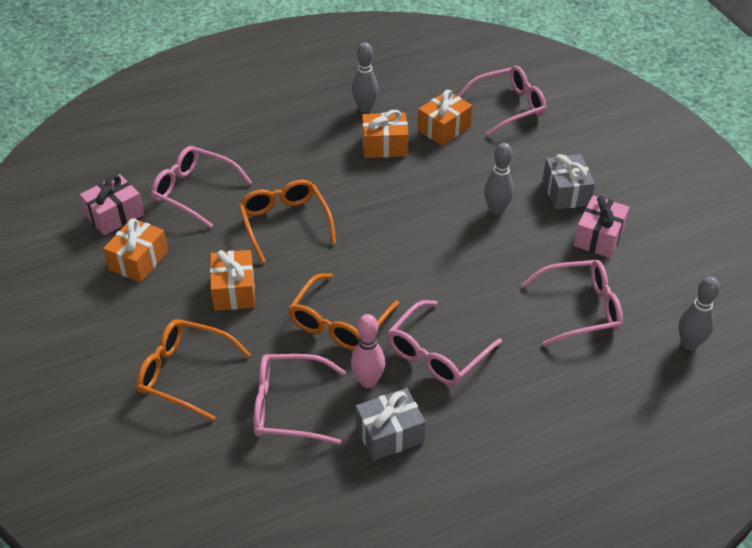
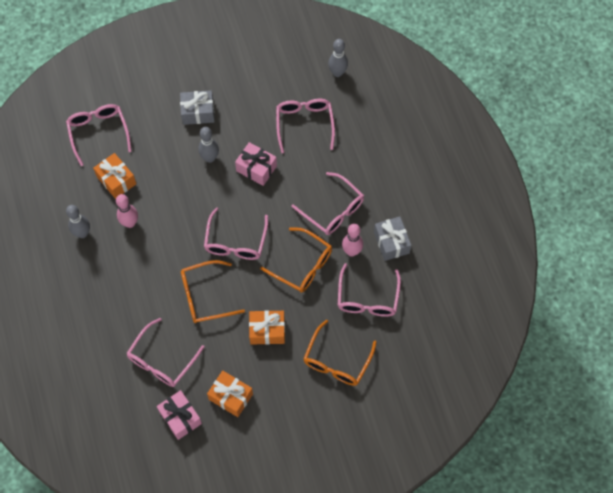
camera: 85 degrees left, 20 degrees up
orange gift [362,110,409,158] -> pink bowling pin [116,194,138,228]
pink gift [574,195,629,258] -> pink gift moved to [235,142,277,186]
none -> pink glasses [204,207,268,260]

